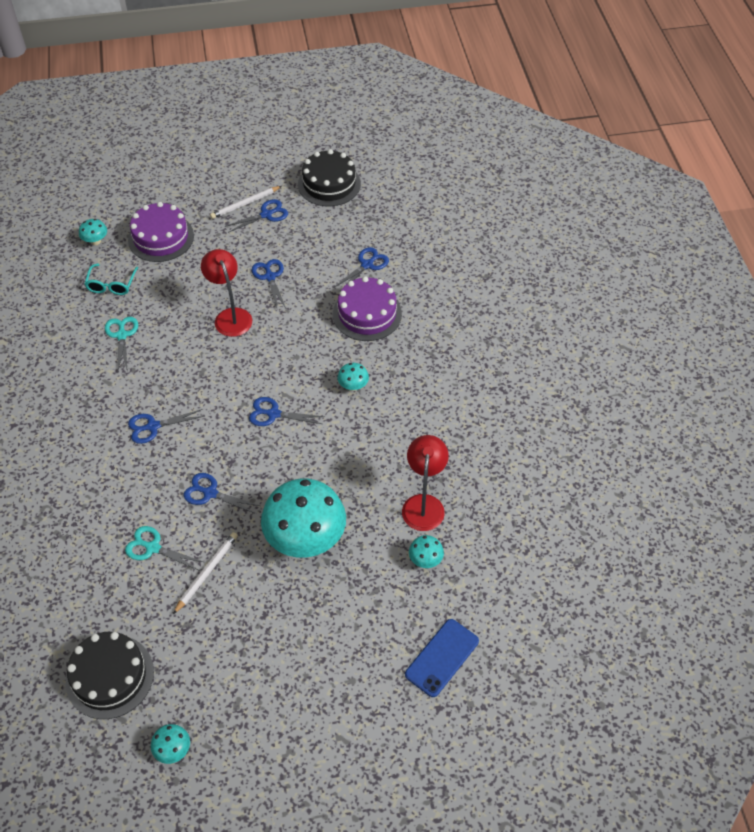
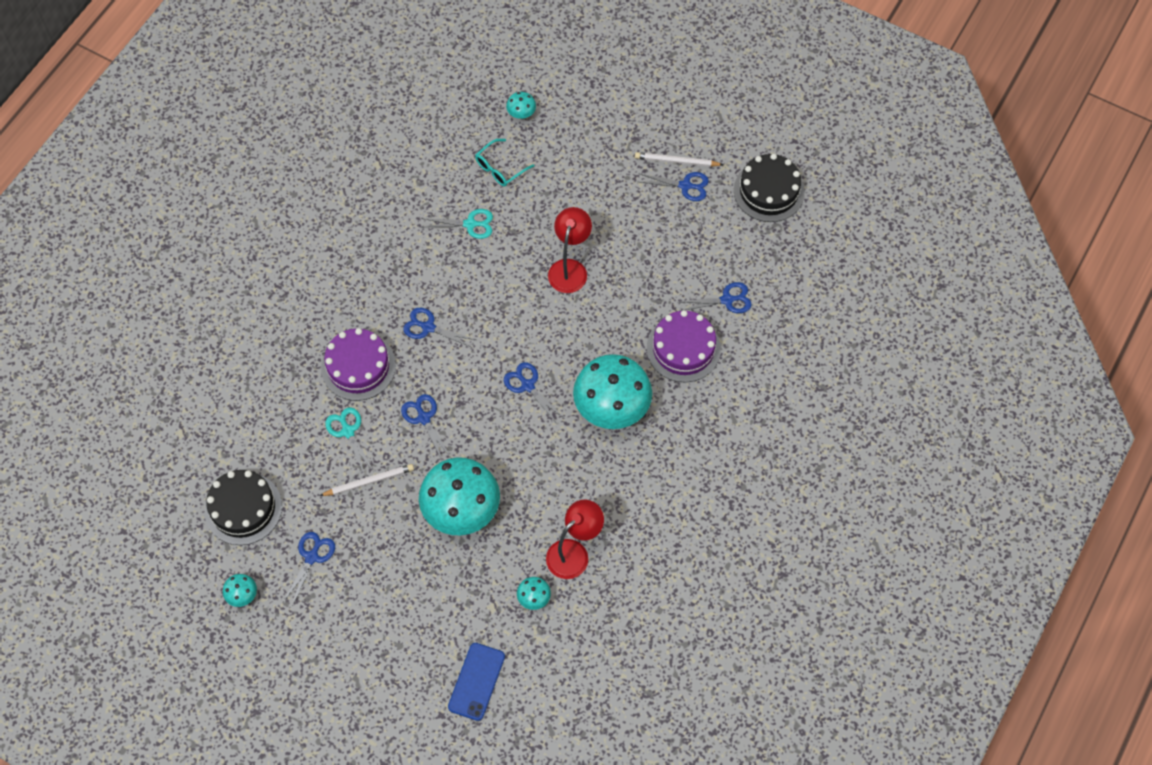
camera: 40 degrees right, 10 degrees up
turquoise scissors [105,317,138,372] -> turquoise scissors turned 60 degrees clockwise [421,209,493,239]
purple cake [128,202,194,262] -> purple cake moved to [321,328,396,401]
blue scissors [252,259,286,308] -> blue scissors moved to [283,532,335,607]
turquoise mushroom [337,363,369,391] -> turquoise mushroom [573,354,652,429], size x2.41
blue phone [405,619,479,697] -> blue phone turned 60 degrees counterclockwise [448,643,505,721]

